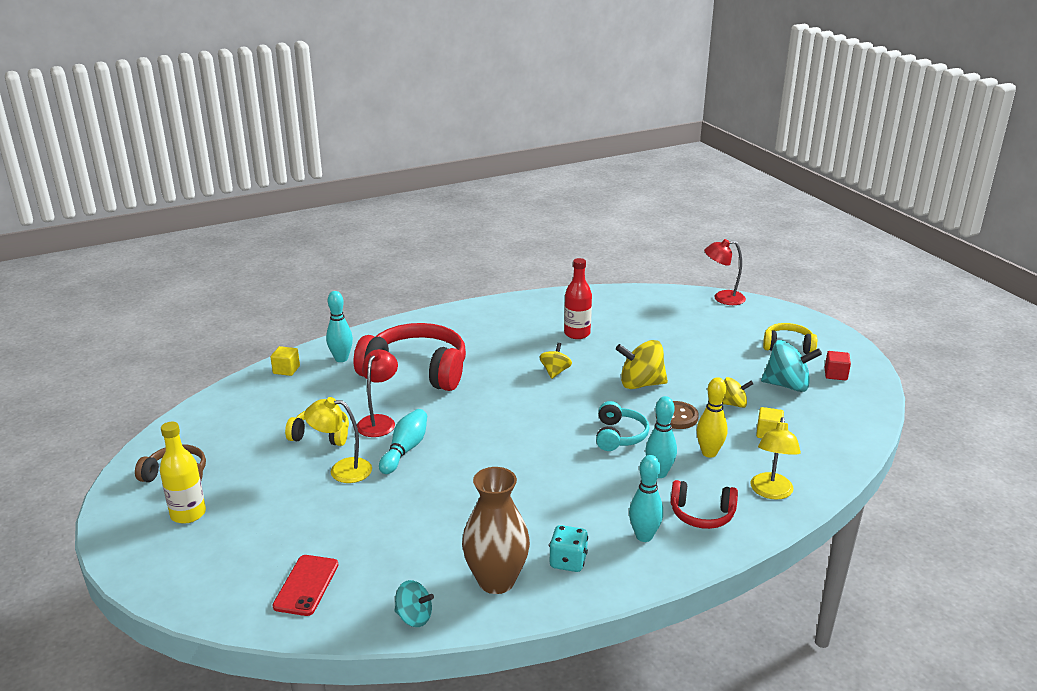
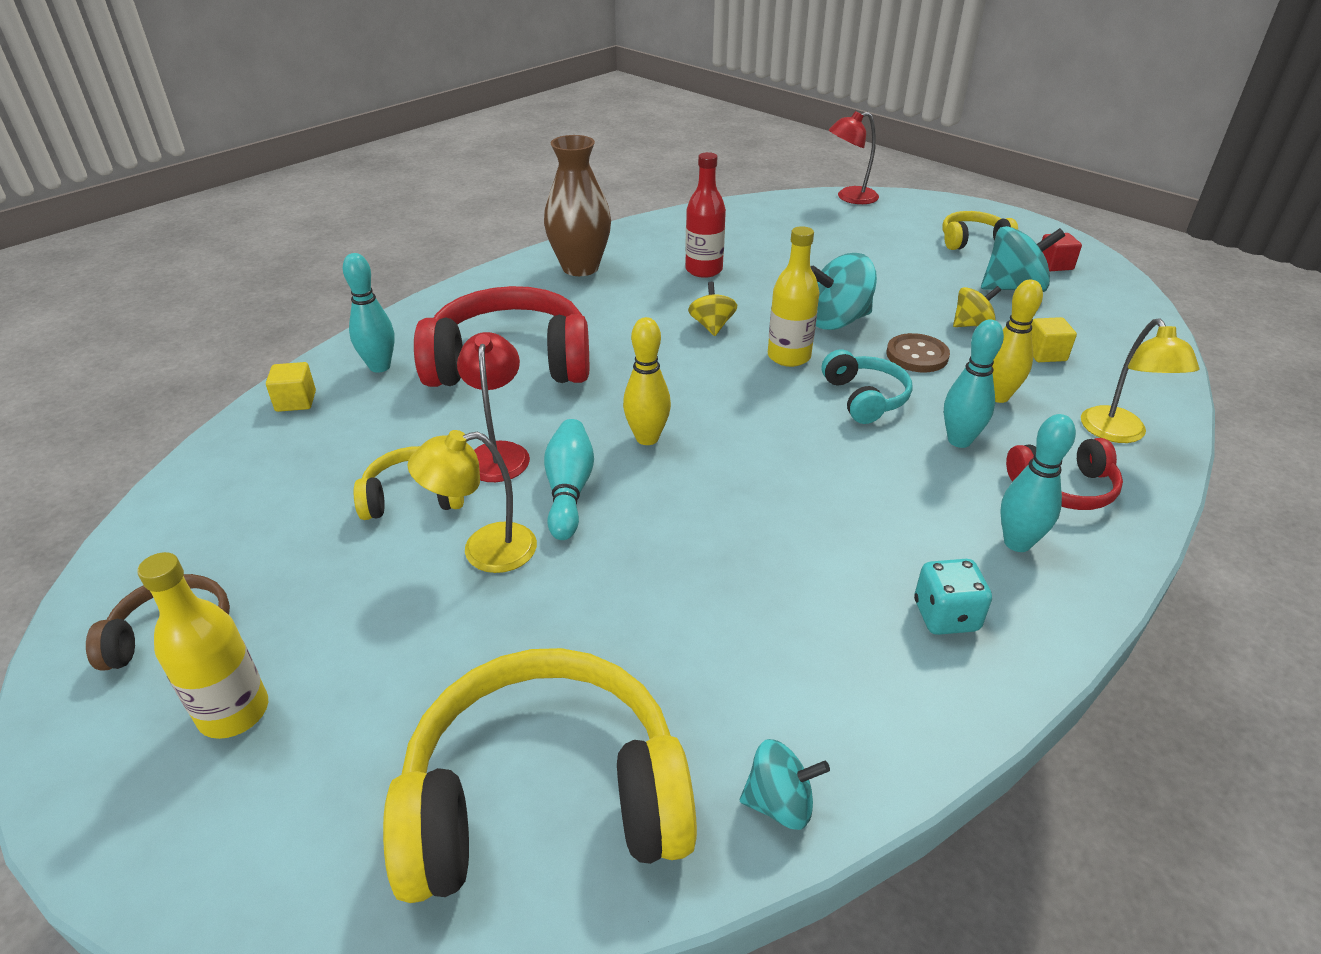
camera: 20 degrees left, 10 degrees up
red phone [273,555,338,616] -> yellow headphones [383,648,697,903]
brown vase [462,467,530,594] -> brown vase moved to [544,135,611,276]
yellow spinning top [616,340,668,389] -> turquoise spinning top [810,253,877,330]
none -> yellow bowling pin [623,317,671,445]
none -> yellow bottle [768,226,820,367]

